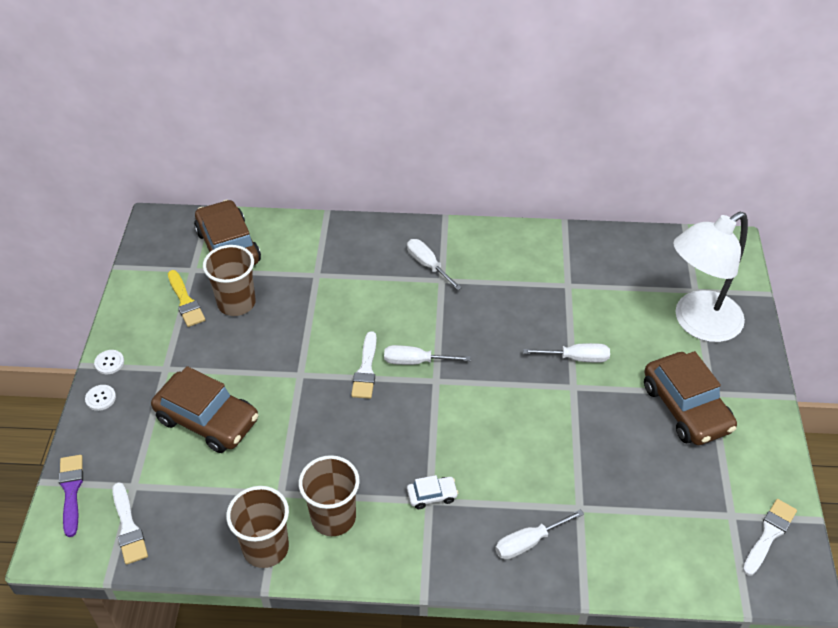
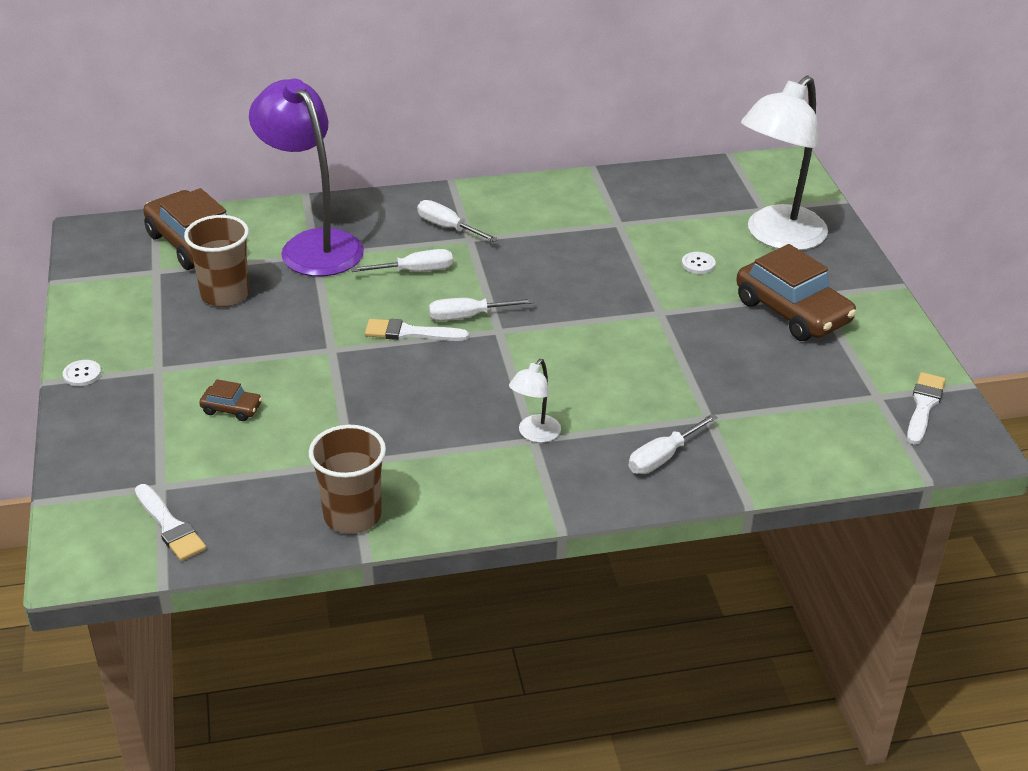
camera: 15 degrees left, 10 degrees down
purple brush [59,455,83,537] -> none
white button [85,385,116,411] -> white button moved to [682,252,716,274]
brown car [151,366,258,453] -> brown car [199,379,262,421], size x0.45
yellow brush [168,270,205,327] -> none
brown cup [299,455,360,536] -> none
white brush [351,331,377,399] -> white brush turned 105 degrees clockwise [365,319,469,341]
white car [407,475,458,509] -> white lamp [509,359,561,443]
white screwdriver [523,343,610,363] -> white screwdriver moved to [351,249,453,272]
none -> purple lamp [249,79,364,276]

